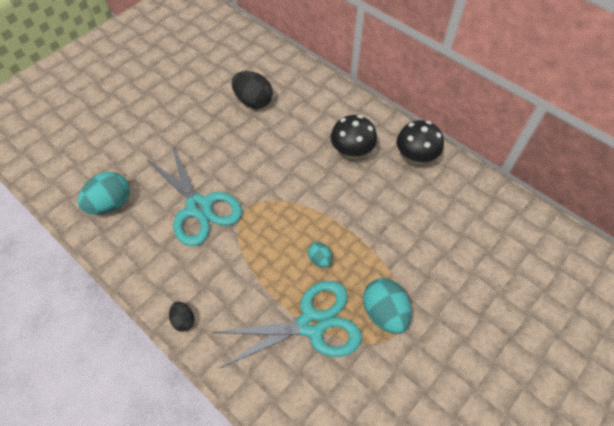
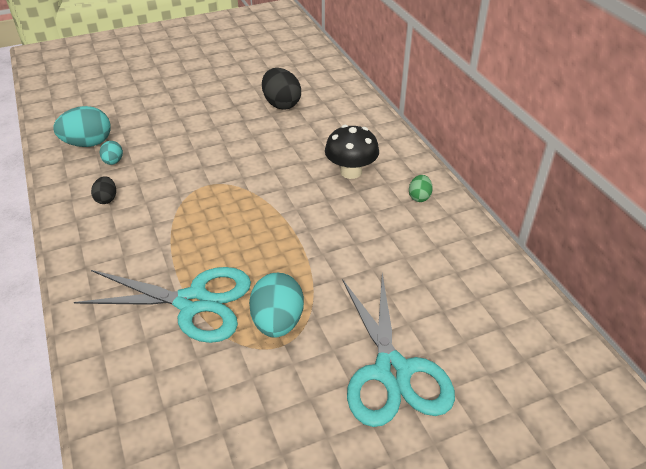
camera: 25 degrees right, 15 degrees down
turquoise scissors [147,146,242,246] -> turquoise scissors moved to [342,273,455,427]
black egg [169,302,194,332] -> black egg moved to [91,176,116,204]
turquoise egg [308,242,332,268] -> turquoise egg moved to [100,141,123,165]
black mushroom [397,120,444,165] -> green egg [409,175,433,202]

